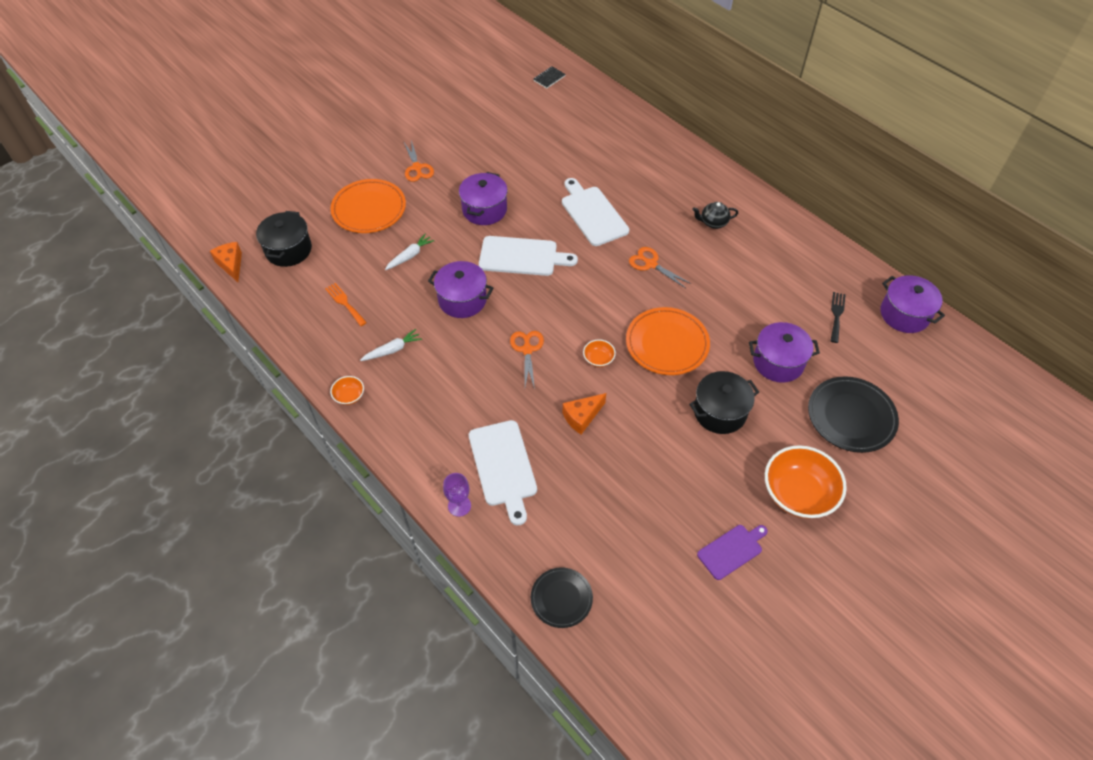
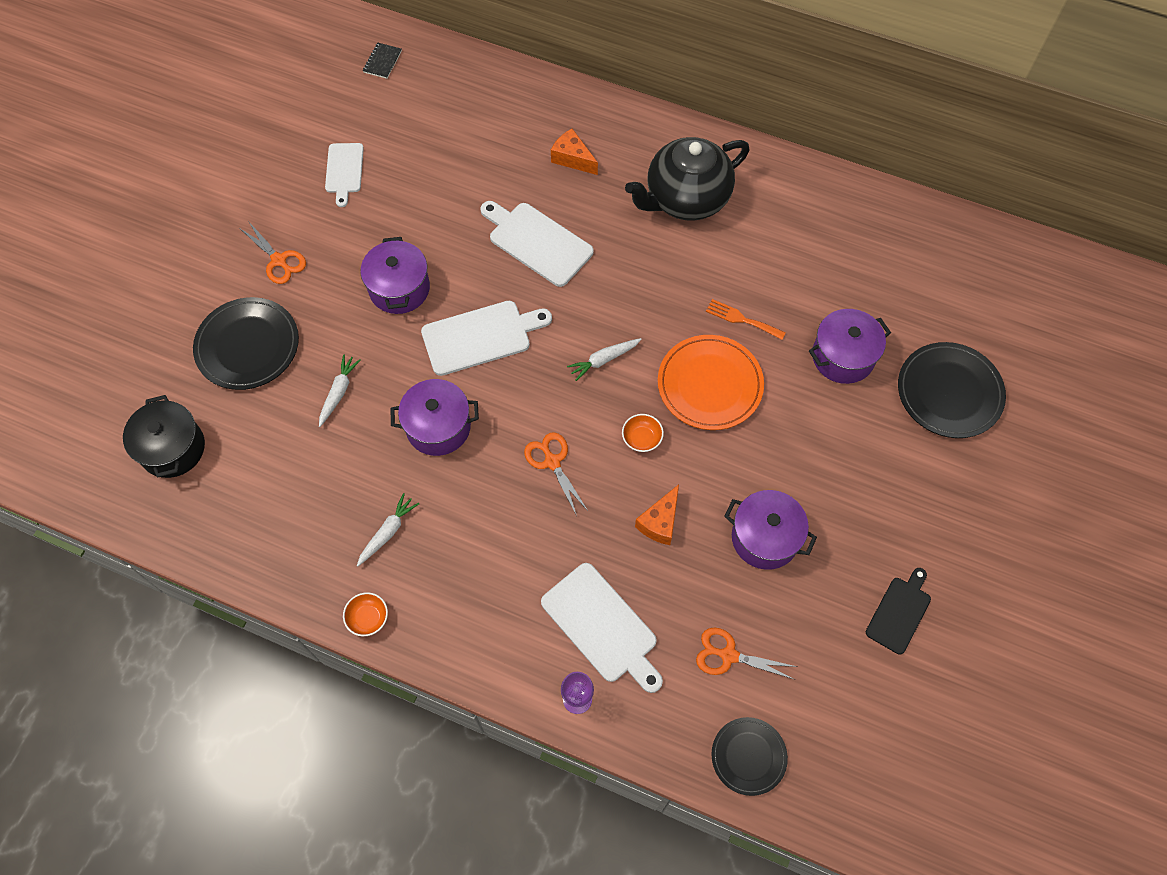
camera: 25 degrees left, 10 degrees up
orange cheese [210,242,242,282] -> orange cheese moved to [551,129,598,175]
orange fork [325,283,367,326] -> orange fork moved to [706,299,786,340]
orange plate [330,179,406,233] -> black plate [193,297,299,390]
orange scissors [629,247,691,288] -> orange scissors moved to [696,627,797,680]
black pot [689,371,759,434] -> none
black teapot [692,202,738,229] -> black teapot [625,137,749,221], size x2.32
purple cutting board [697,525,768,580] -> black cutting board [866,568,931,654]
orange bowl [765,445,847,519] -> none
black fork [831,292,846,343] -> none
purple pot [881,275,945,333] -> purple pot moved to [724,490,817,570]
none -> white cutting board [325,143,364,207]
none -> white carrot [567,338,642,381]

